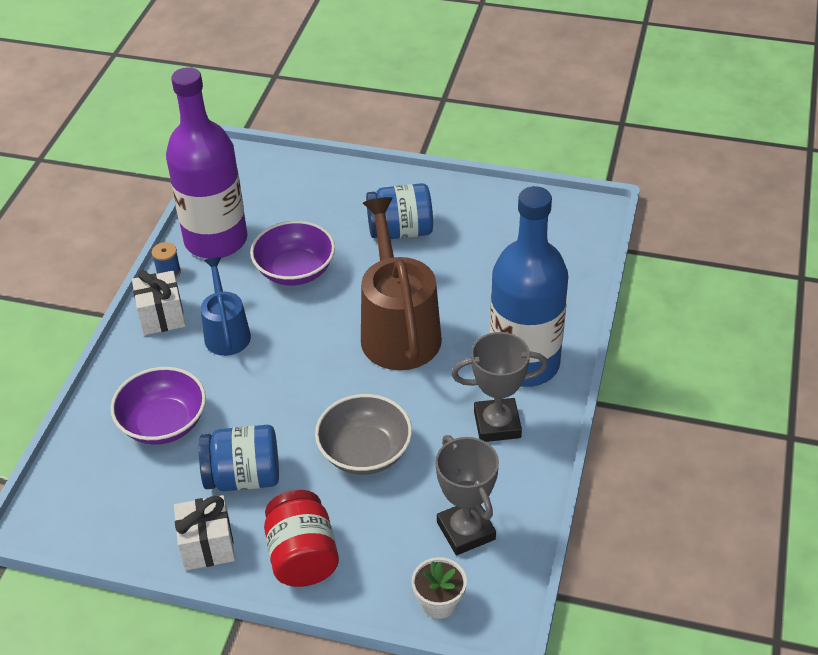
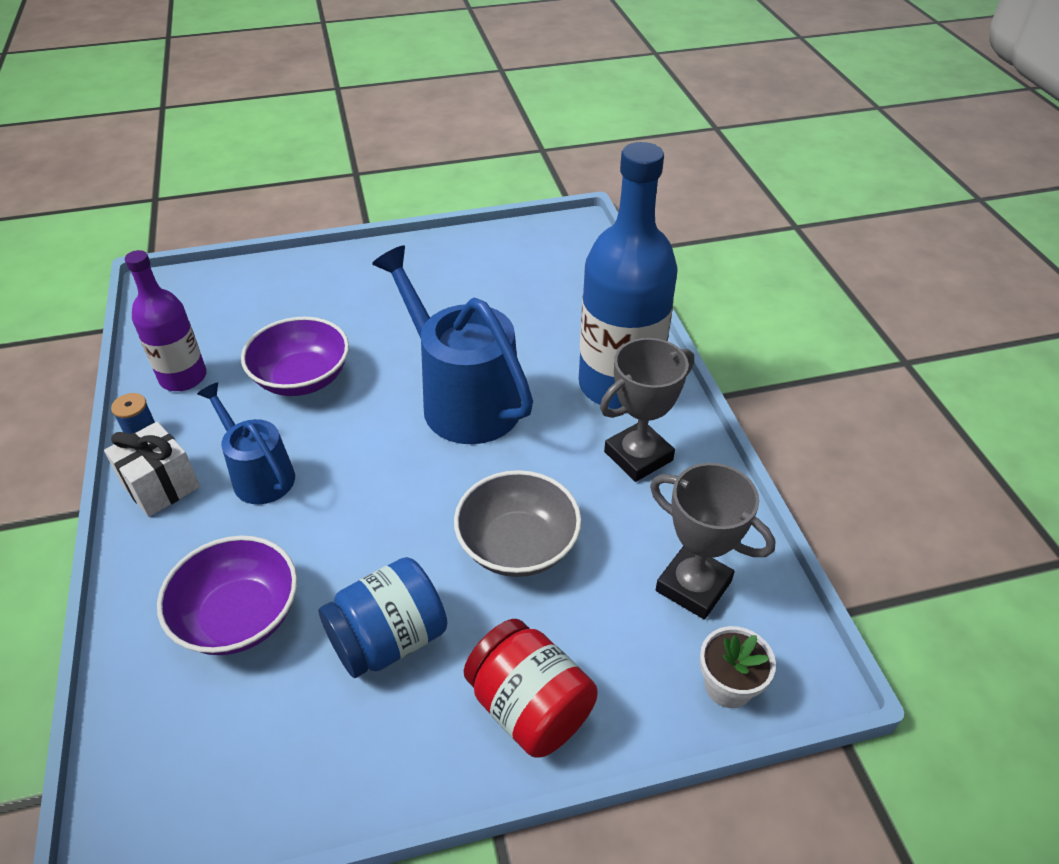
camera: 30 degrees left, 0 degrees up
purple bottle [166,67,247,259] -> purple bottle [125,250,207,391], size x0.58
white gift [174,495,235,570] -> none
brown watering can [361,197,442,370] -> blue watering can [372,245,533,444]
blue jar [366,183,433,239] -> none

